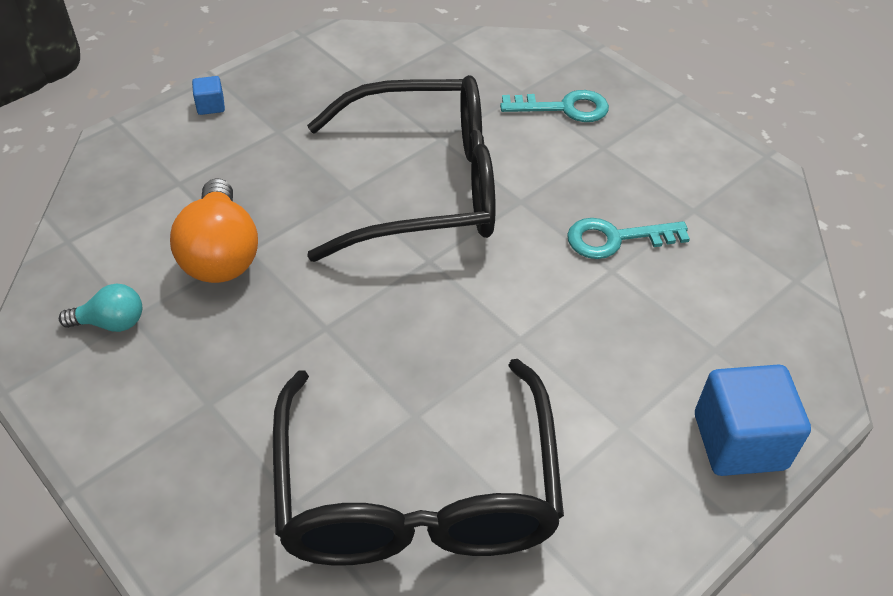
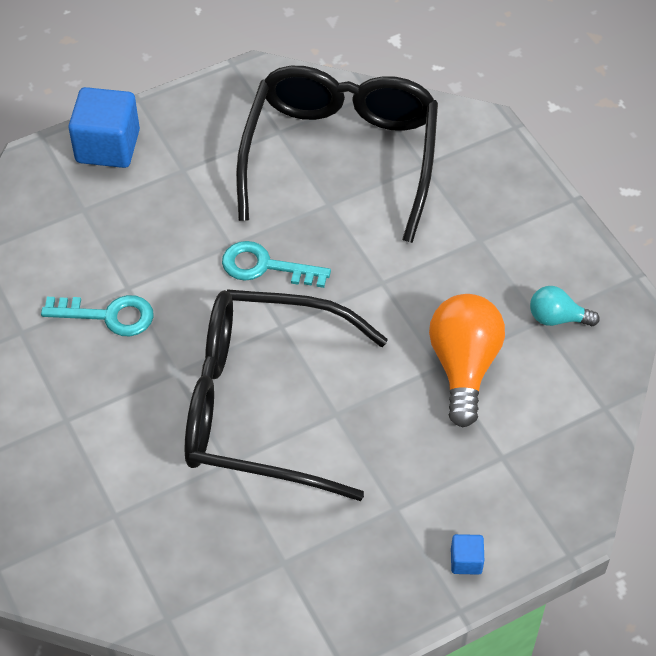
camera: 165 degrees left, 5 degrees up
turquoise key [500,90,609,122] -> turquoise key moved to [222,241,331,288]

